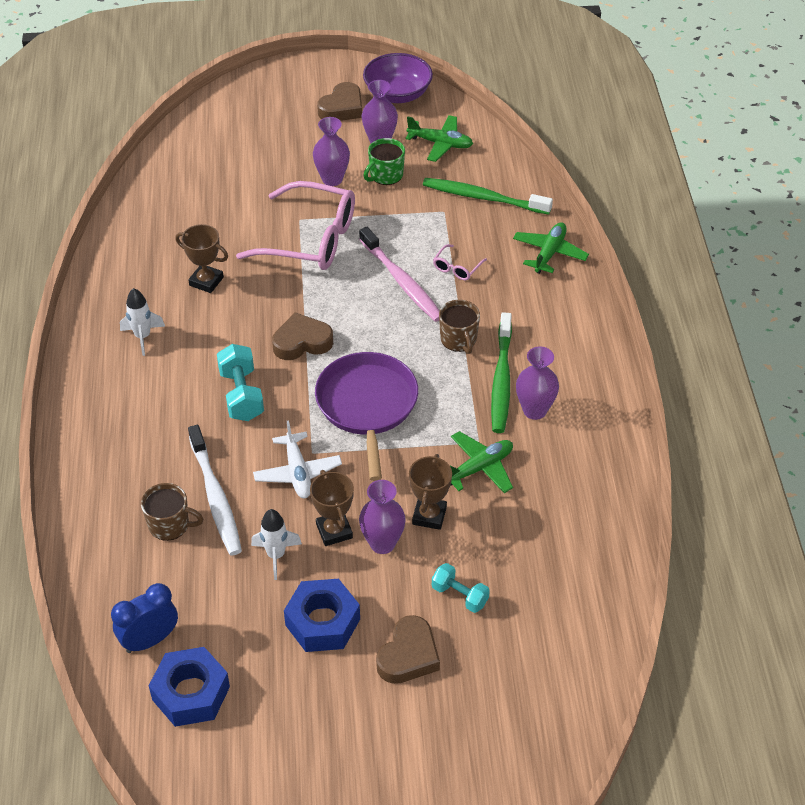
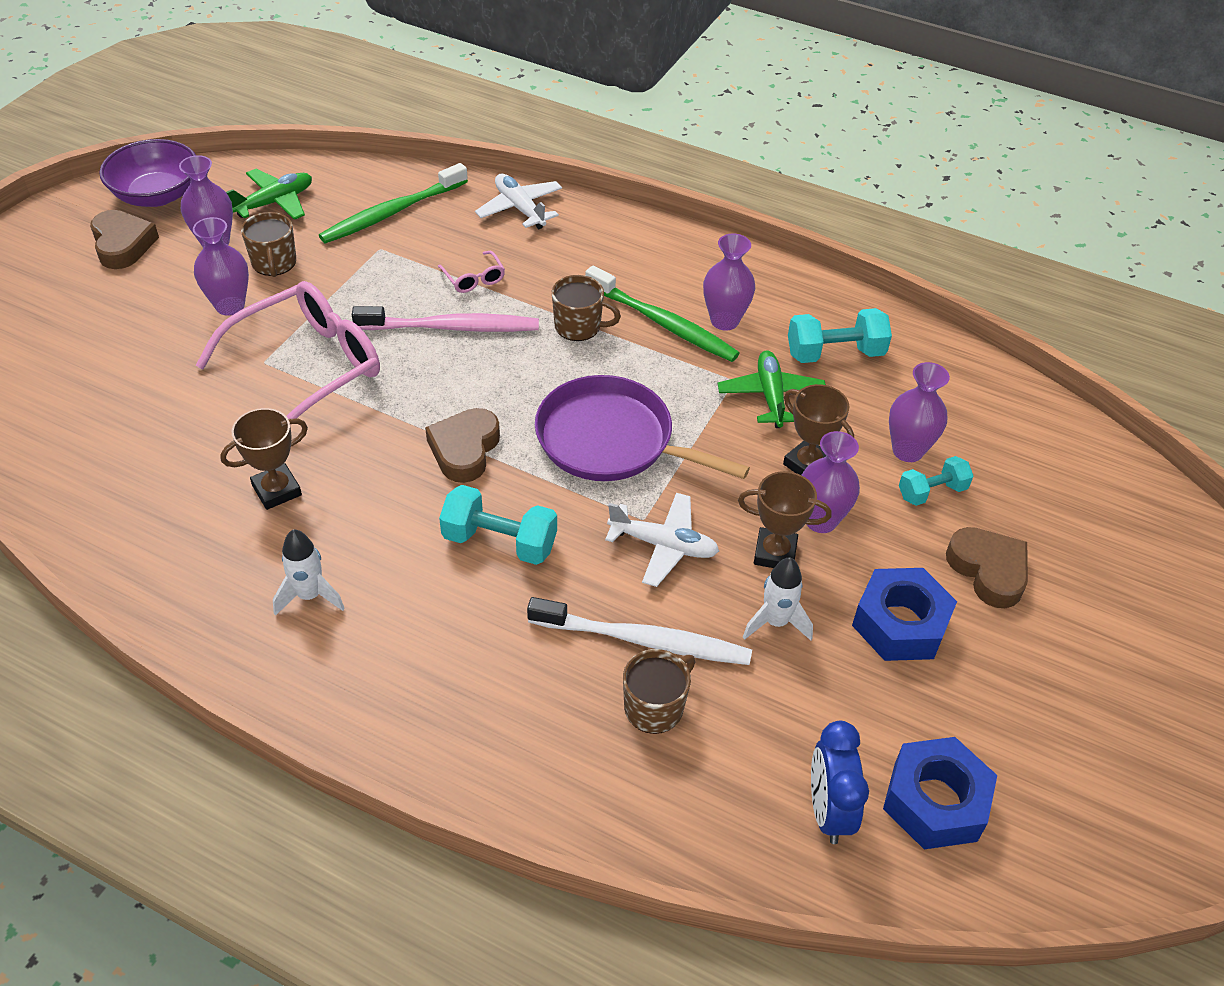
camera: 60 degrees left, 0 degrees up
green mug [363,138,405,185] -> brown mug [241,212,296,277]
green plane [513,222,589,274] -> white plane [475,174,562,229]
none -> turquoise dumbbell [788,308,892,363]
none -> purple vase [889,362,950,462]

